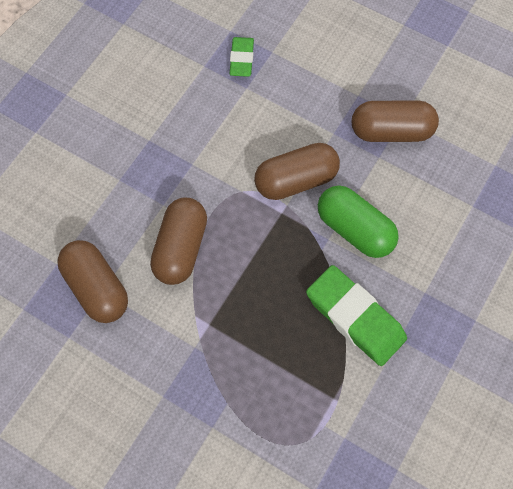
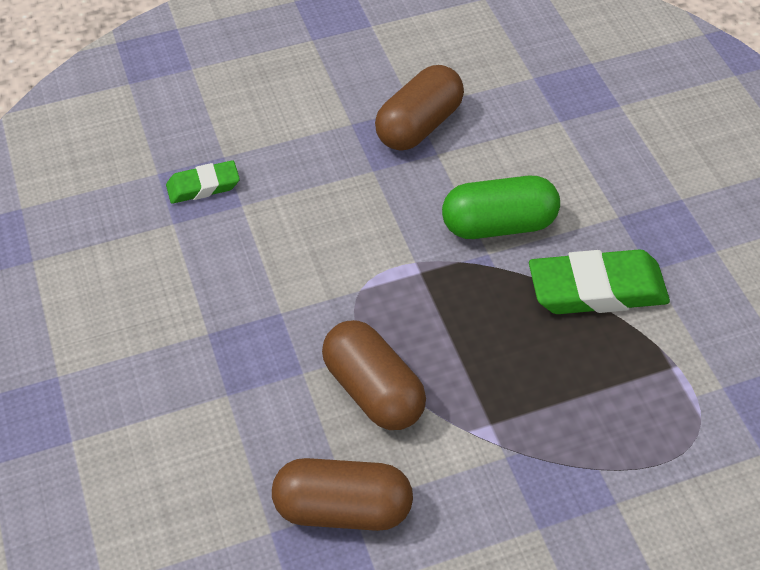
camera: 50 degrees left, 15 degrees down
green eraser [229,37,254,77] -> green eraser turned 60 degrees counterclockwise [166,160,240,204]
brown capsule [254,143,340,200] -> none

